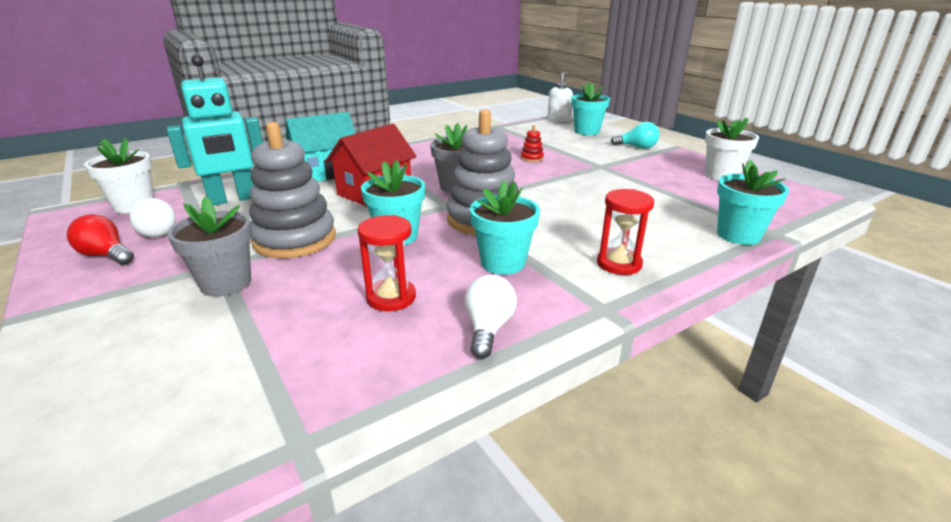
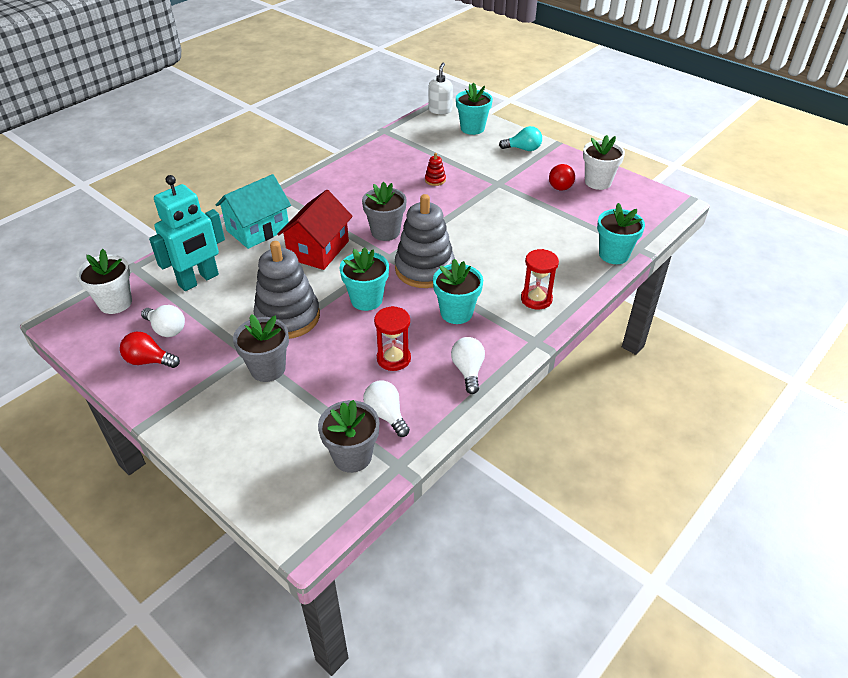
camera: 15 degrees left, 15 degrees up
none -> grey flower pot [318,400,379,473]
none -> white light bulb [363,381,410,437]
none -> red light bulb [549,164,575,190]

